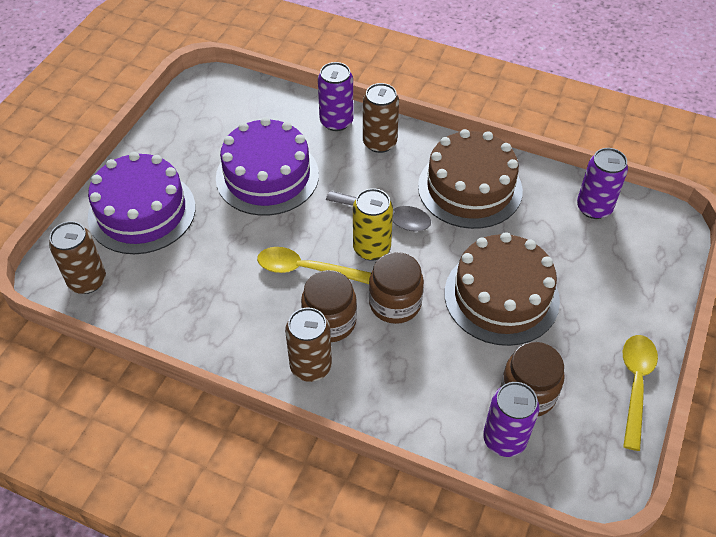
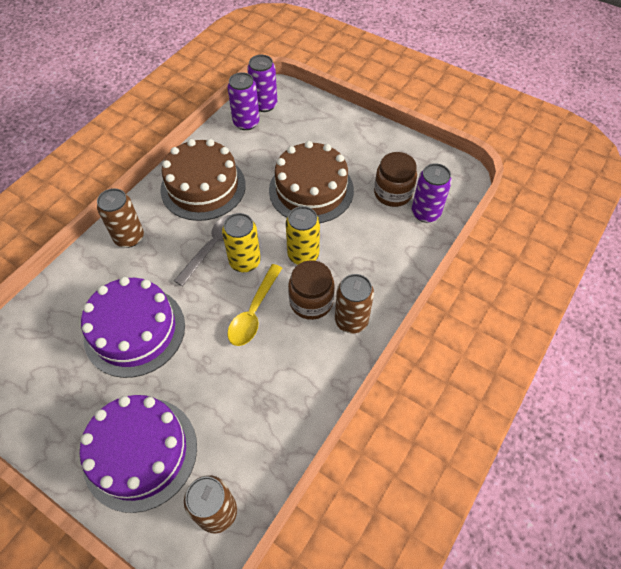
camera: 80 degrees left, 5 degrees up
purple can [318,62,353,131] -> purple can moved to [247,55,277,112]
brown jar [369,252,424,324] -> yellow can [286,206,320,265]
yellow spoon [623,335,658,451] -> none

